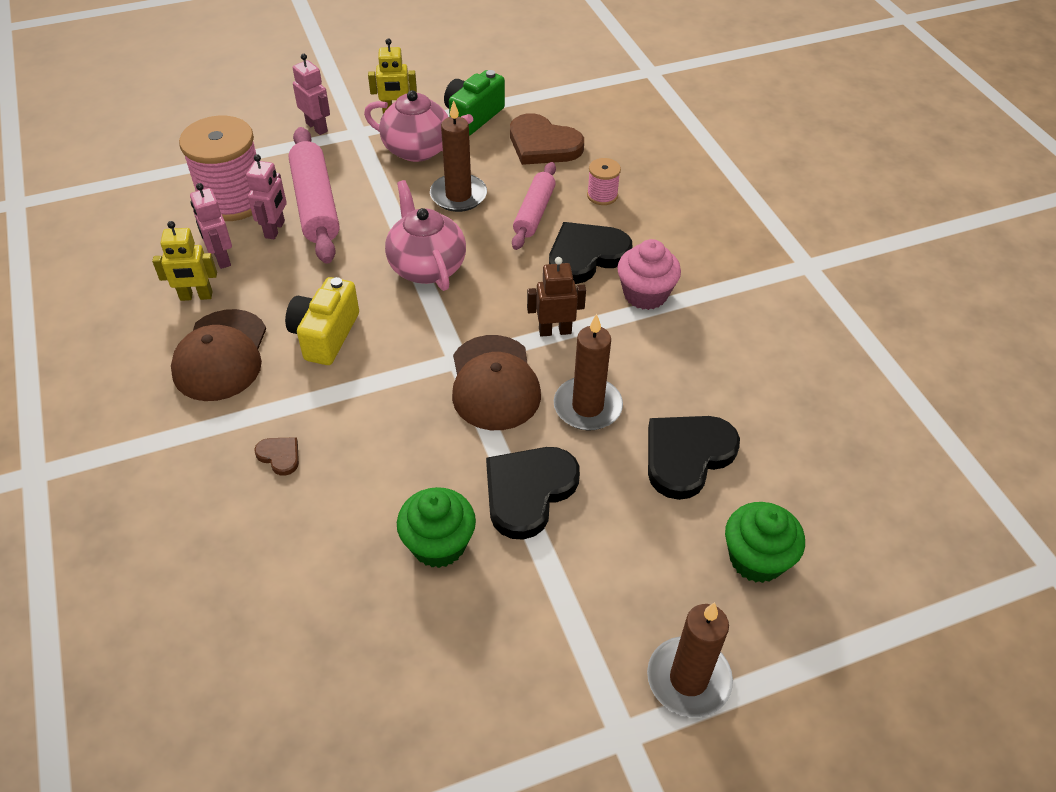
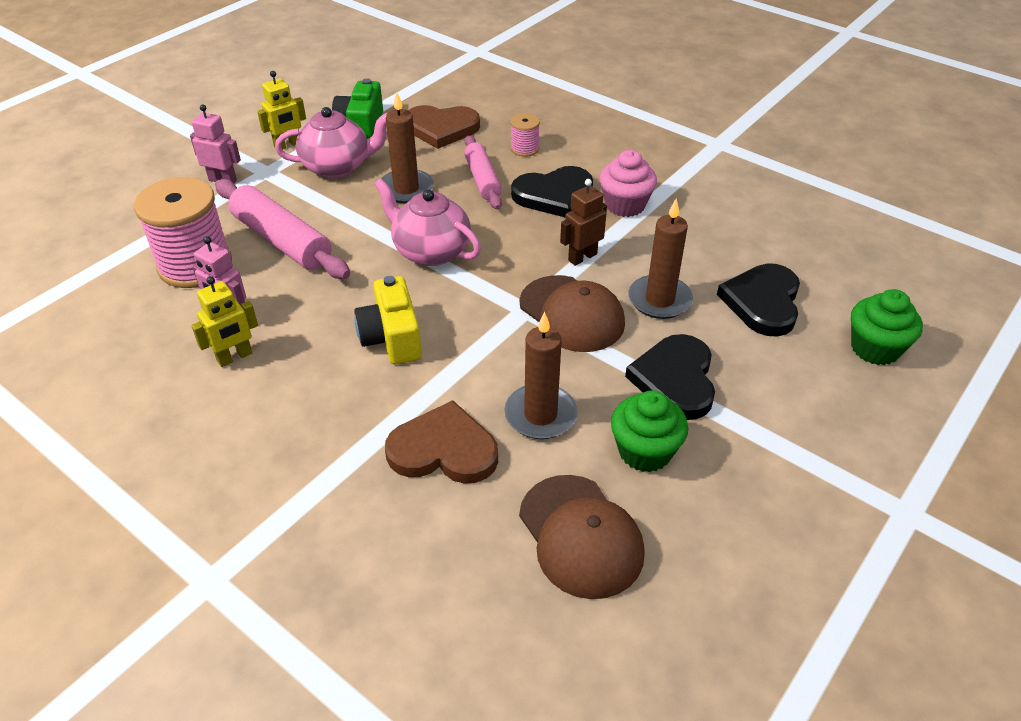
camera: 30 degrees left, 5 degrees down
brown cap [171,309,266,401] -> brown cap moved to [519,475,645,599]
pink robot [246,154,287,239] -> none
brown heart [254,437,299,476] -> brown heart [385,400,498,484], size x2.16
black heart [549,222,633,284] -> black heart turned 135 degrees counterclockwise [511,166,593,217]
brown candle [647,602,733,717] -> brown candle moved to [504,312,578,439]

